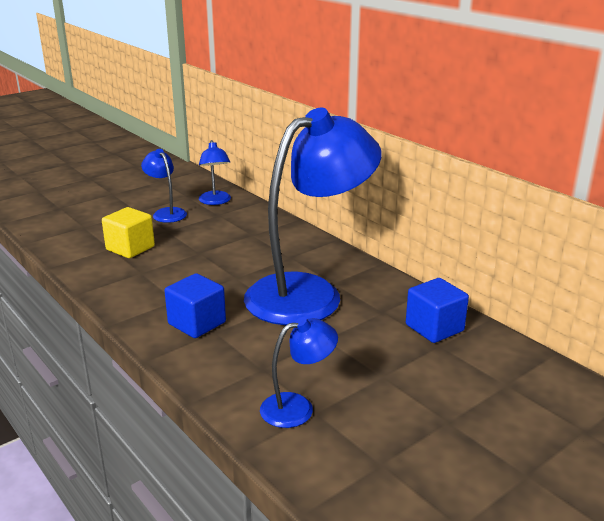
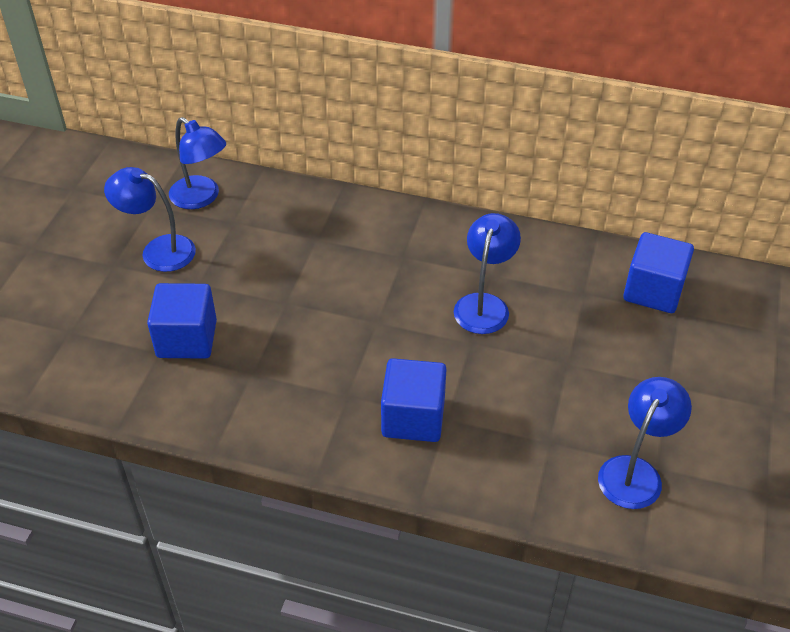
camera: 35 degrees left, 20 degrees up
yellow cube [102,207,155,258] -> blue cube [147,283,217,359]
blue lamp [244,108,382,325] -> blue lamp [454,213,521,334], size x0.44

